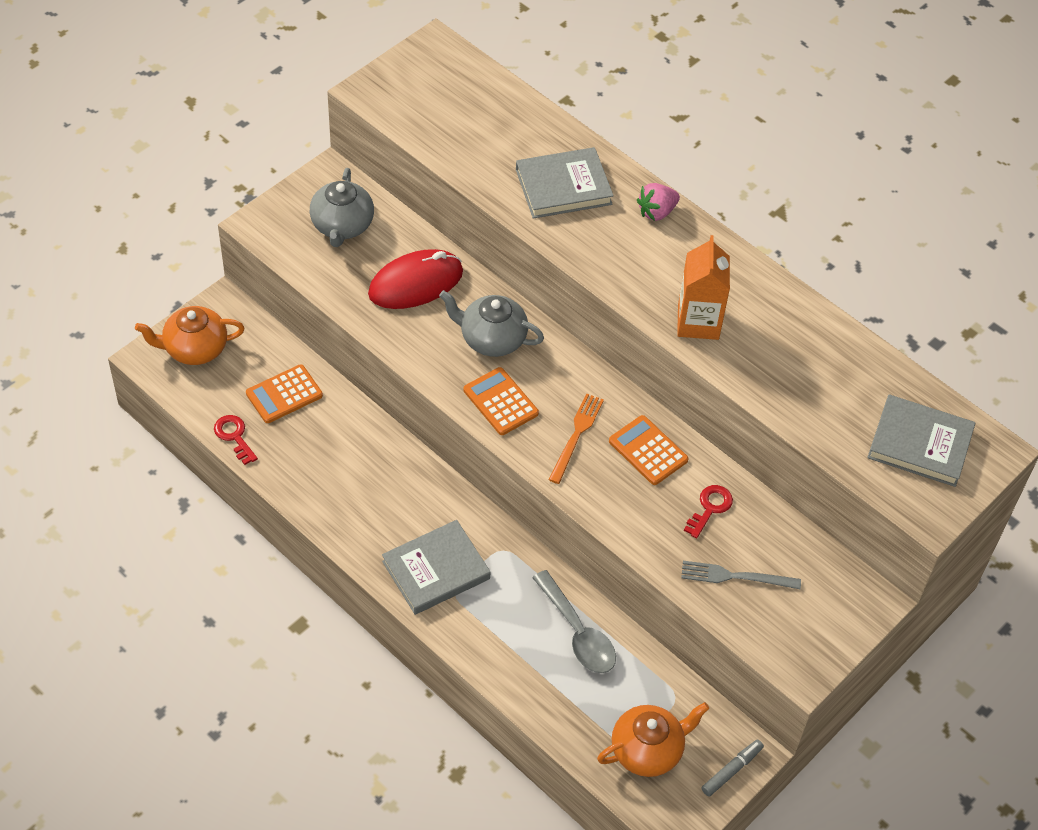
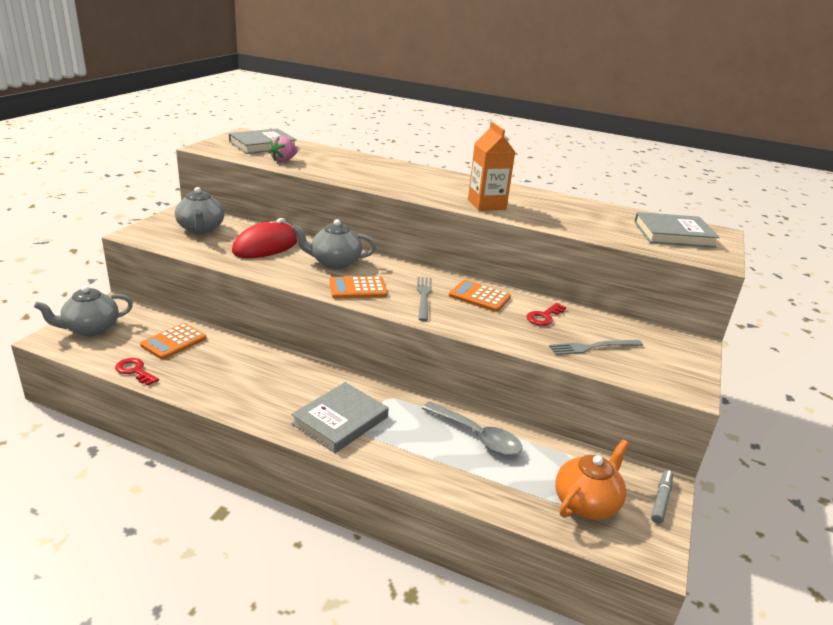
camera: 20 degrees left, 25 degrees down
orange teapot [135,306,245,365] -> grey teapot [34,286,133,336]
orange calculator [463,367,539,435] -> orange calculator turned 45 degrees counterclockwise [330,276,387,299]
grey book [516,147,614,219] -> grey book moved to [229,128,297,154]
orange fork [548,393,604,484] -> grey fork [417,277,432,321]
pink strawberry [637,183,680,221] -> pink strawberry moved to [268,136,297,162]
red key [684,485,733,538] -> red key turned 150 degrees counterclockwise [526,303,566,326]

